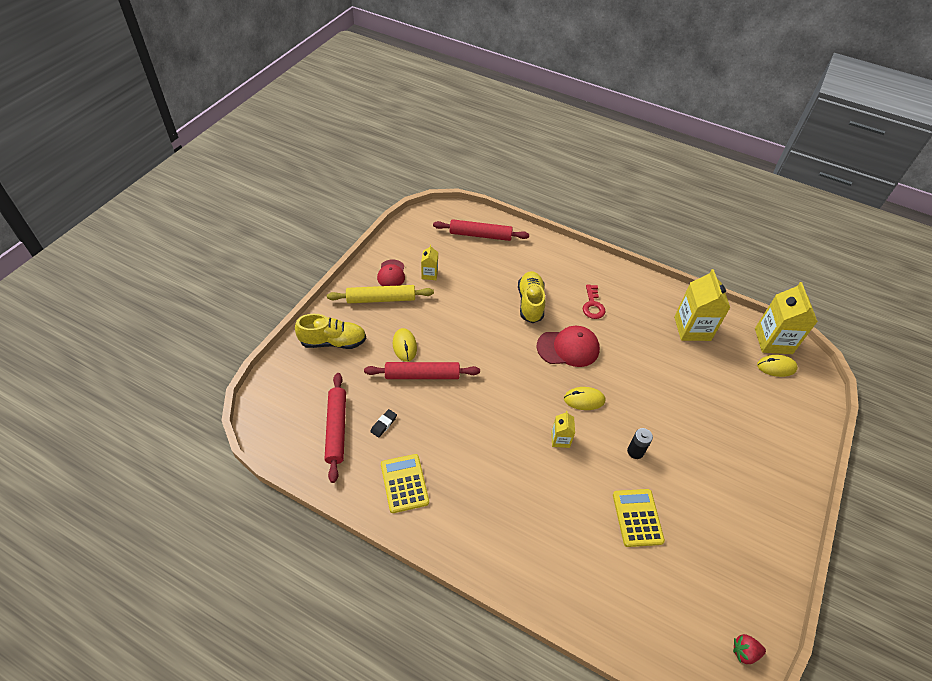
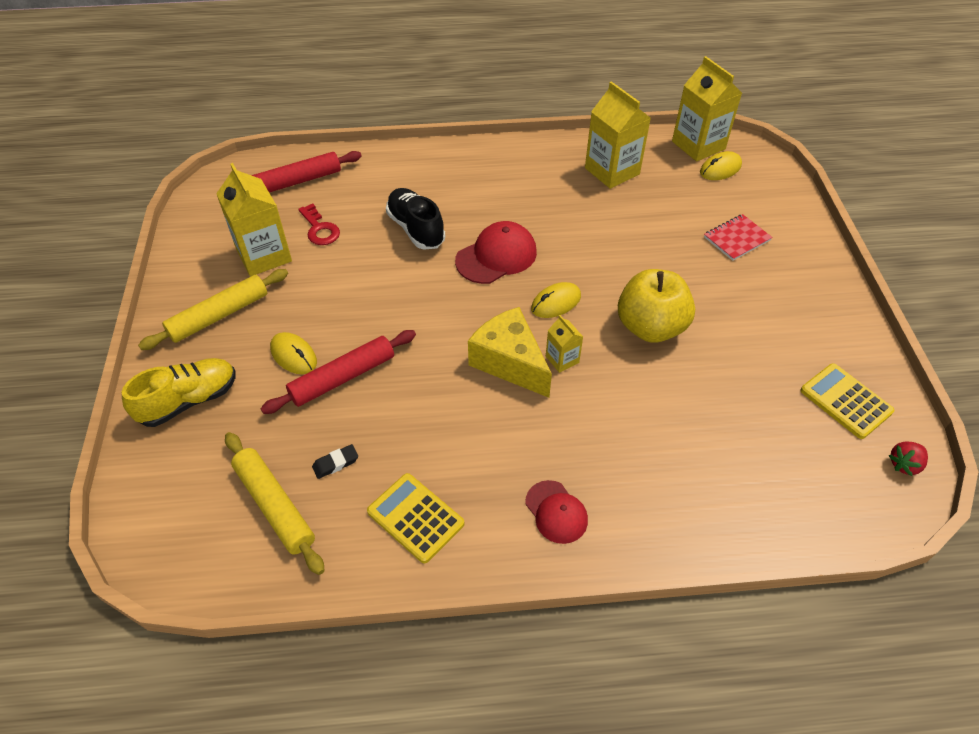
camera: 30 degrees left, 0 degrees up
red rolling pin [324,373,346,483] -> yellow rolling pin [225,432,325,575]
black eraser [370,409,397,438] -> black eraser turned 60 degrees clockwise [312,444,358,479]
red cap [377,259,405,286] -> red cap moved to [525,480,588,544]
yellow carton [421,245,438,280] -> yellow carton [216,163,292,276], size x1.98
yellow shoe [518,271,546,323] -> black shoe [386,188,445,250]
red key [583,284,606,319] -> red key moved to [298,203,340,245]
yellow calculator [613,489,665,547] -> yellow calculator moved to [800,363,895,439]
black battery [627,428,653,459] -> yellow apple [618,269,695,343]
none -> yellow cheese [468,307,552,398]
none -> red notebook [704,214,773,261]

